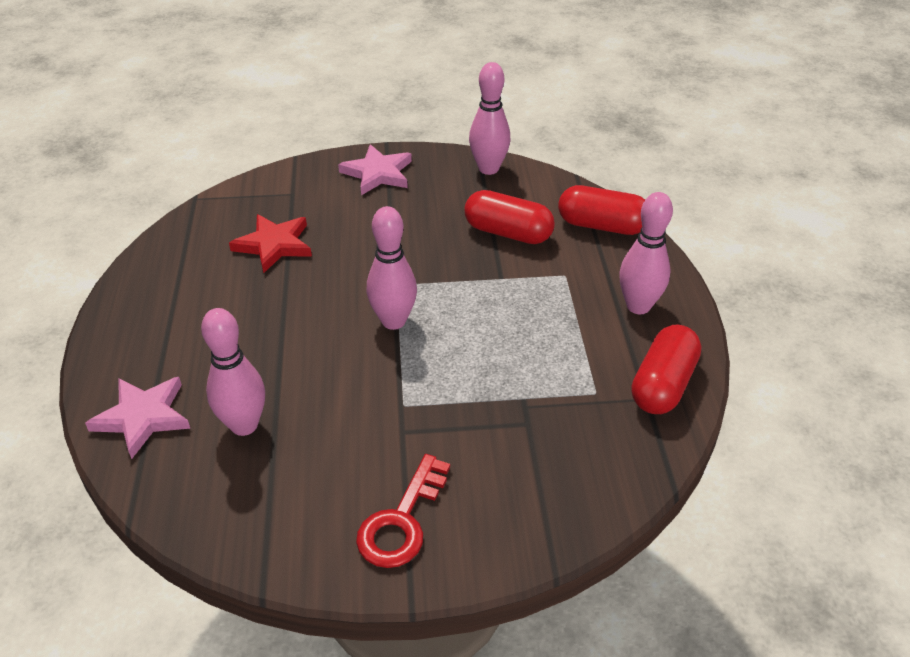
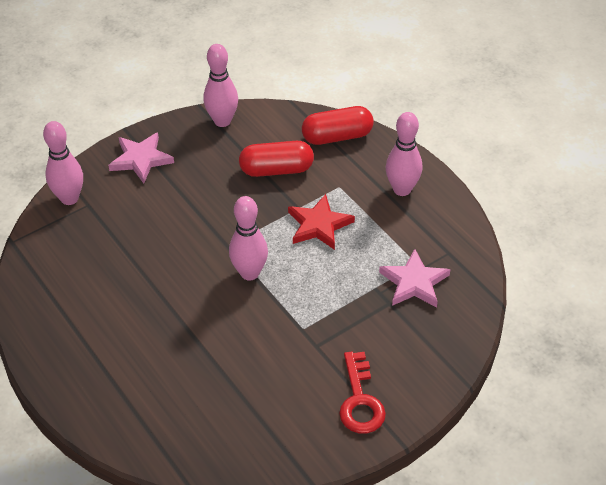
camera: 30 degrees left, 5 degrees up
pink star [85,377,191,459] -> pink star moved to [379,249,451,307]
pink bowling pin [201,308,265,436] -> pink bowling pin moved to [43,121,83,205]
red star [229,214,312,273] -> red star moved to [288,194,355,250]
red capsule [631,325,701,414] -> none

